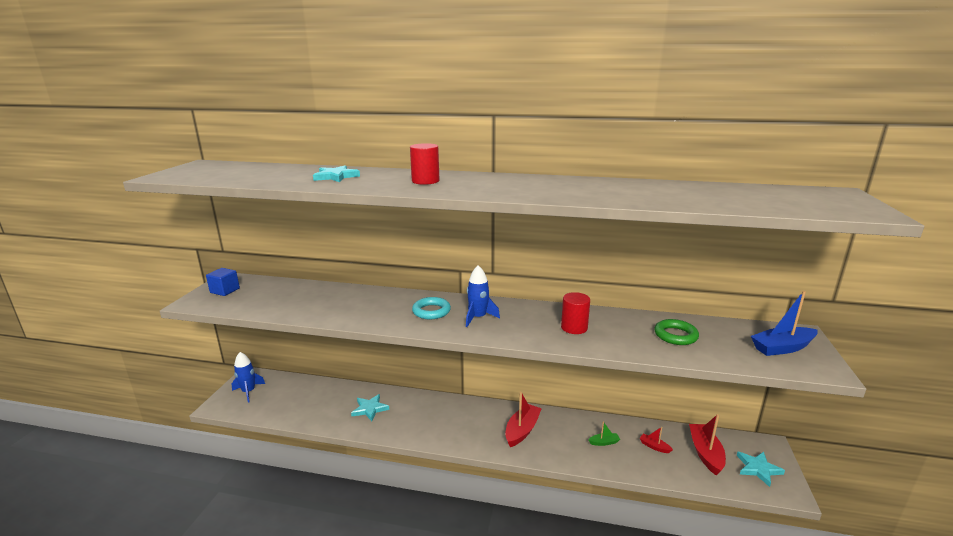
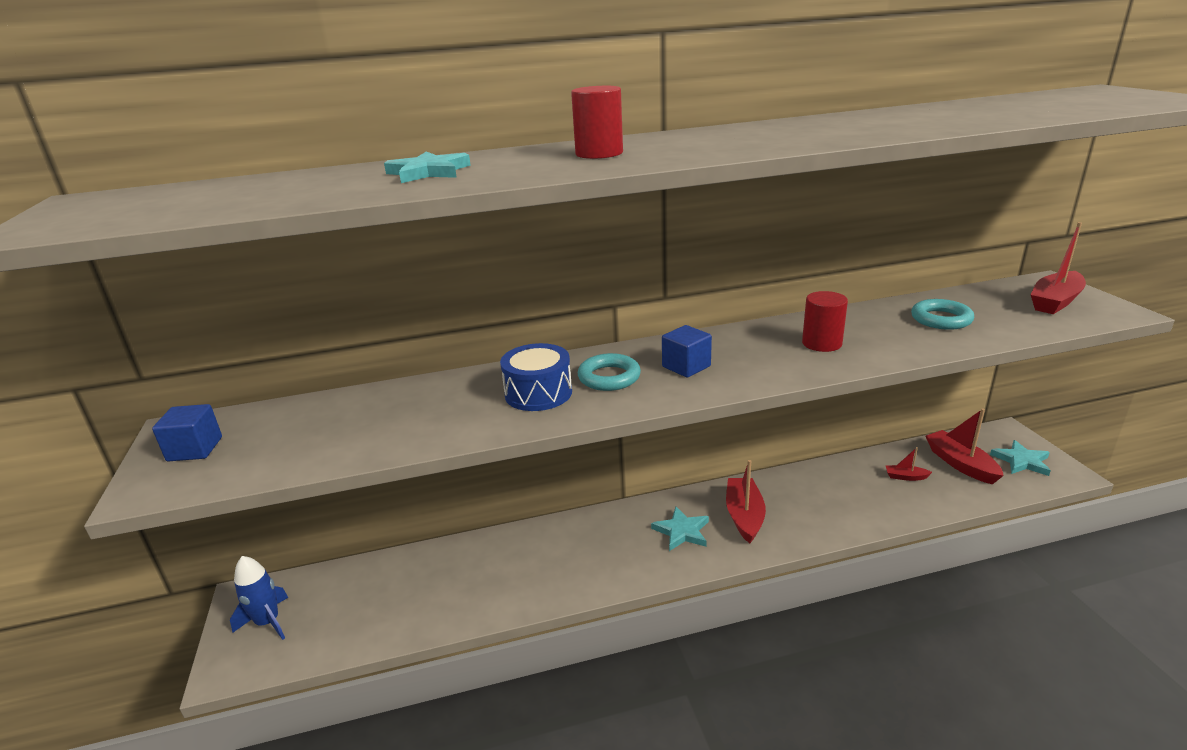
camera: 25 degrees left, 5 degrees up
turquoise star [351,394,389,421] -> turquoise star moved to [651,506,709,551]
blue rocket [466,265,500,327] -> blue cube [662,325,712,378]
green boat [588,421,620,446] -> none
green ring [654,319,699,345] -> turquoise ring [911,299,974,330]
blue boat [751,291,818,356] -> red boat [1031,222,1086,314]
none -> blue drum [500,343,572,411]

